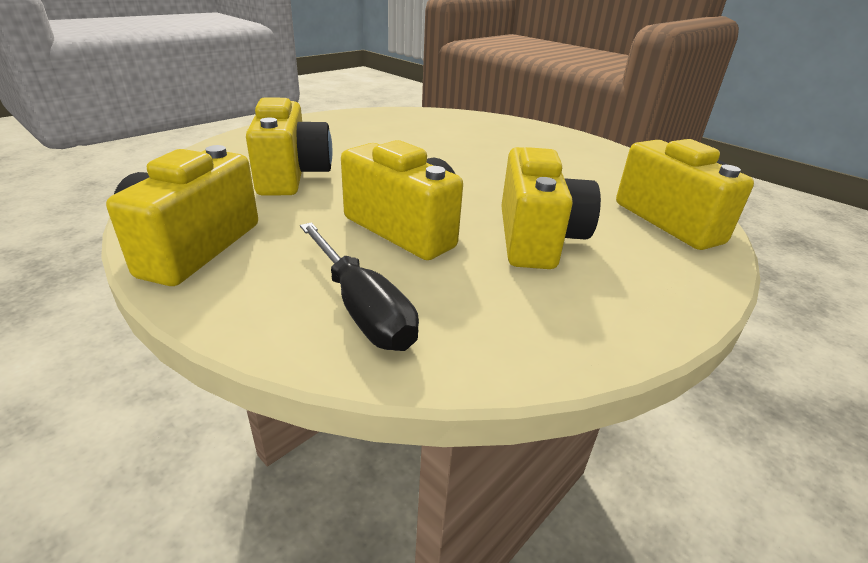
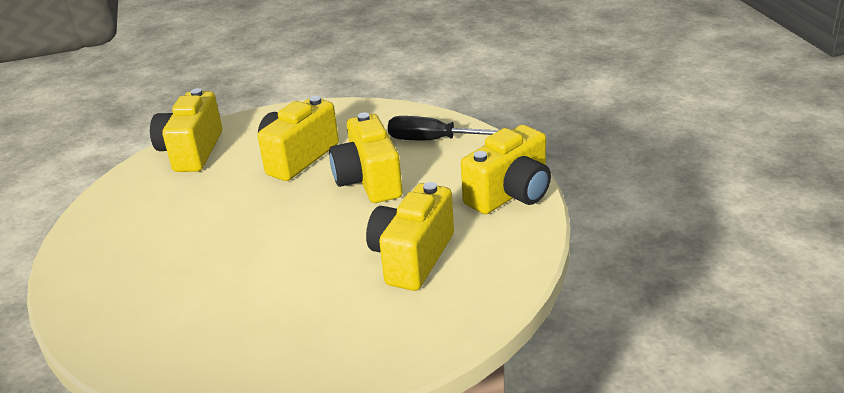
camera: 145 degrees left, 0 degrees up
black screwdriver [300,222,419,351] -> black screwdriver turned 75 degrees counterclockwise [388,116,499,140]

